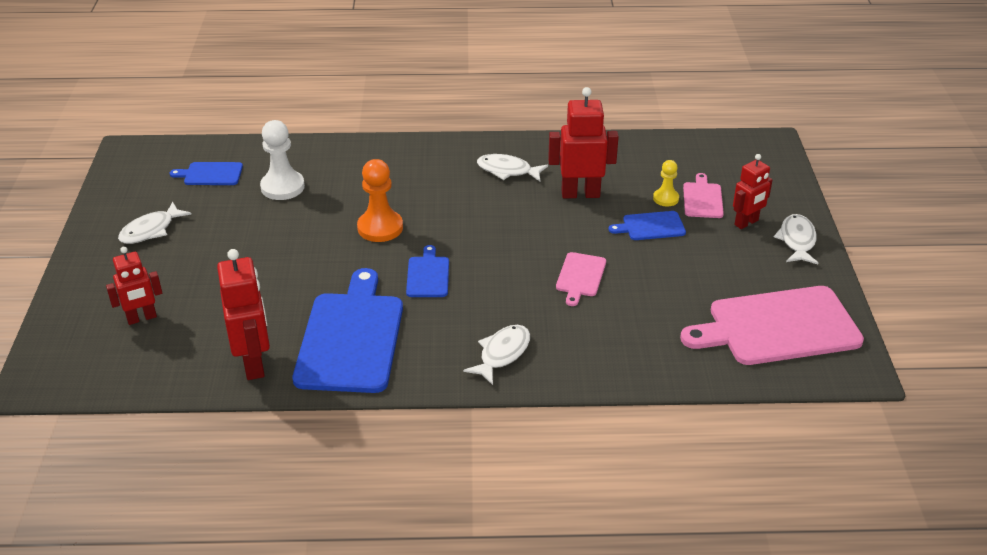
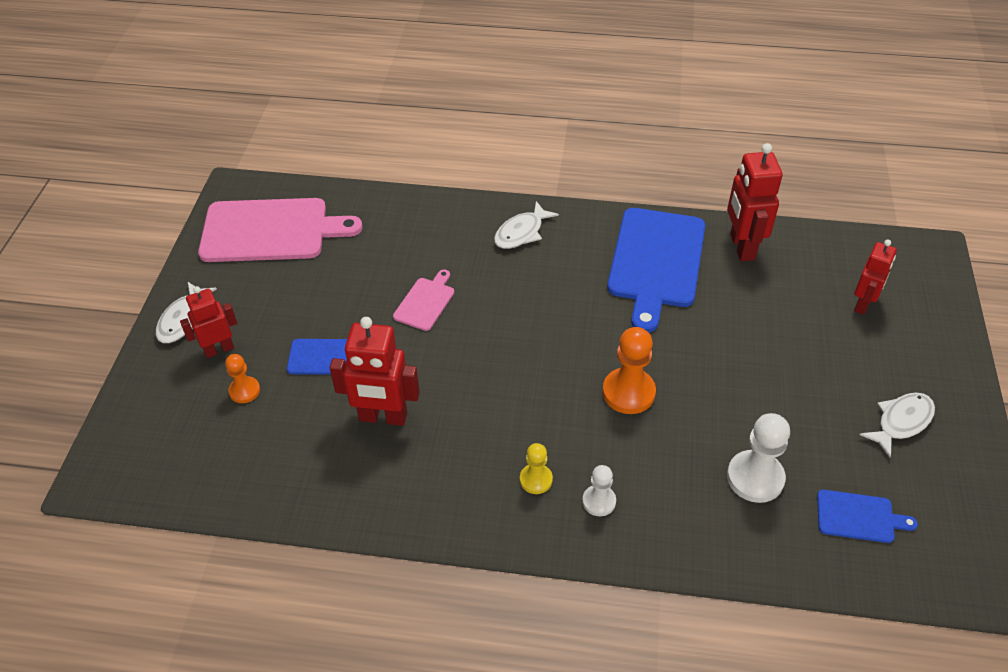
camera: 170 degrees left, 10 degrees up
red robot [106,246,162,325] -> red robot turned 135 degrees clockwise [854,239,897,315]
blue cutting board [406,245,449,297] -> none
white fish [477,154,548,181] -> none
yellow pawn [653,160,679,206] -> yellow pawn moved to [520,443,553,494]
pink cutting board [683,173,724,218] -> orange pawn [225,354,260,403]
none -> white pawn [582,465,616,516]

